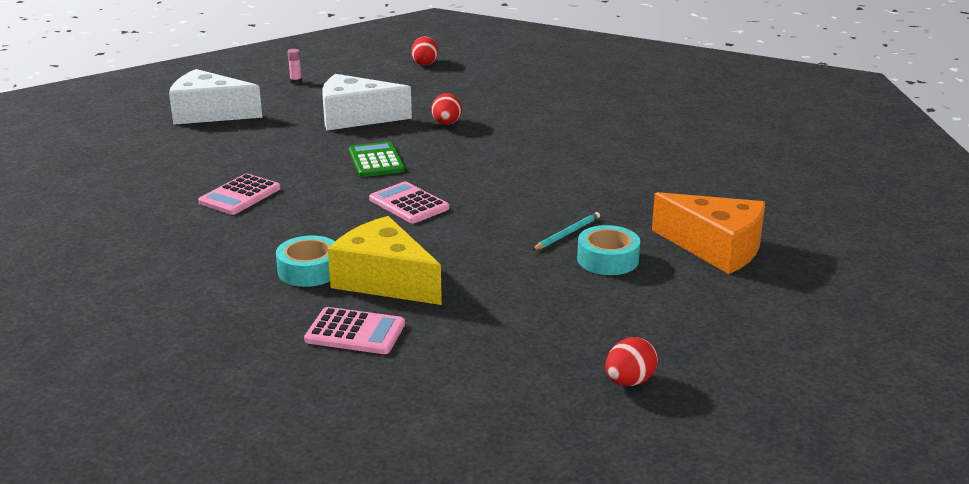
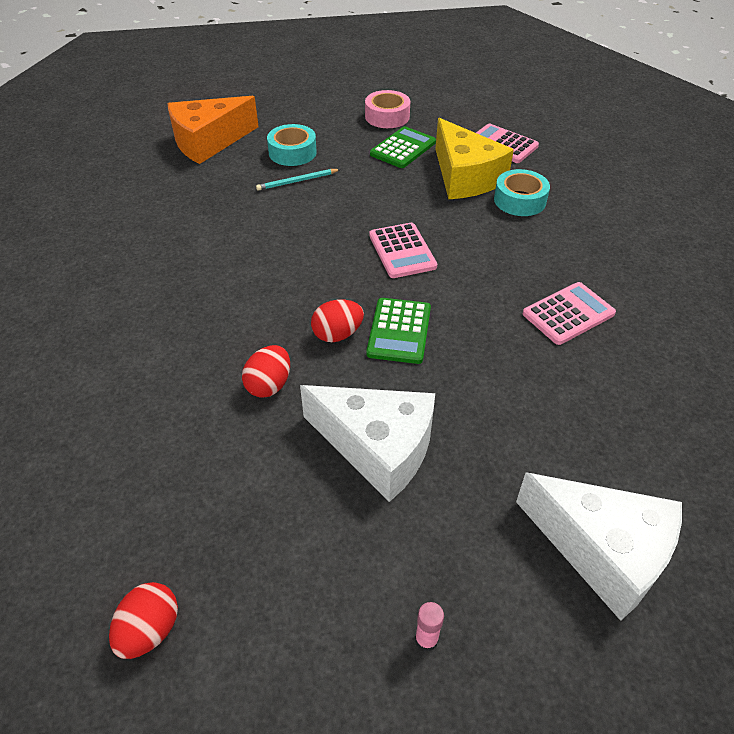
camera: 155 degrees left, 20 degrees up
red egg [605,337,658,386] -> red egg moved to [311,300,364,342]
orange cheese [652,192,765,274] -> orange cheese turned 90 degrees counterclockwise [168,96,259,164]
none -> pink tape [365,90,410,128]
none -> green calculator [370,126,436,168]

